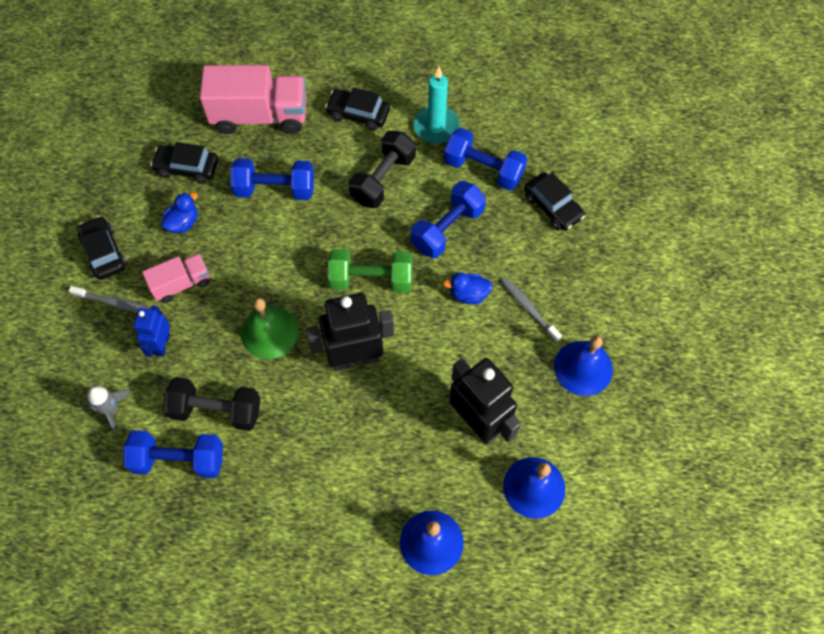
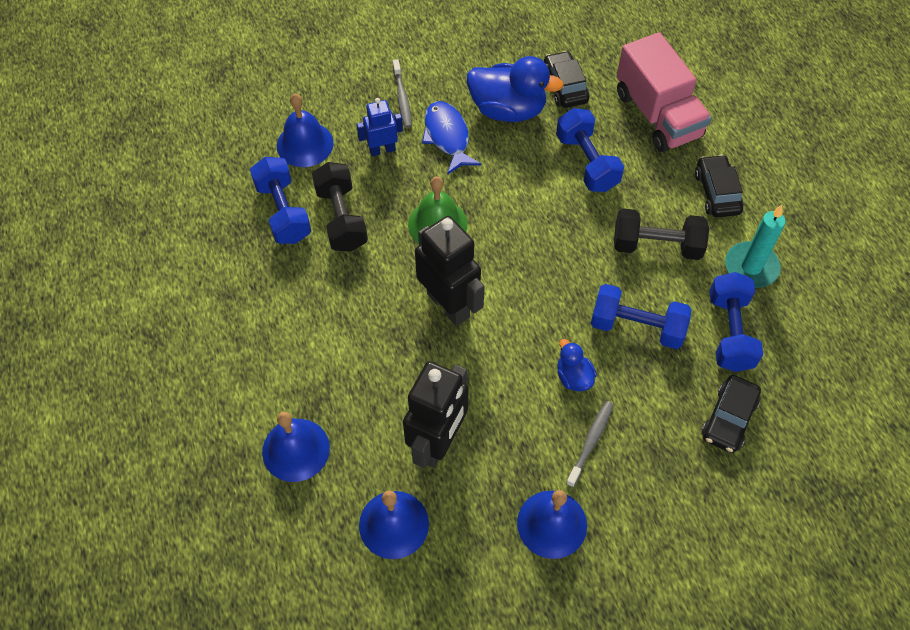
camera: 65 degrees right, 5 degrees down
black car [77,216,127,280] -> none
grey rocket [86,386,131,433] -> blue bell [277,94,334,167]
pink truck [142,254,210,303] -> blue fish [422,101,482,175]
blue duck [161,192,198,233] -> blue duck [467,56,564,122], size x1.98
green dumbbell [327,249,412,293] -> none

